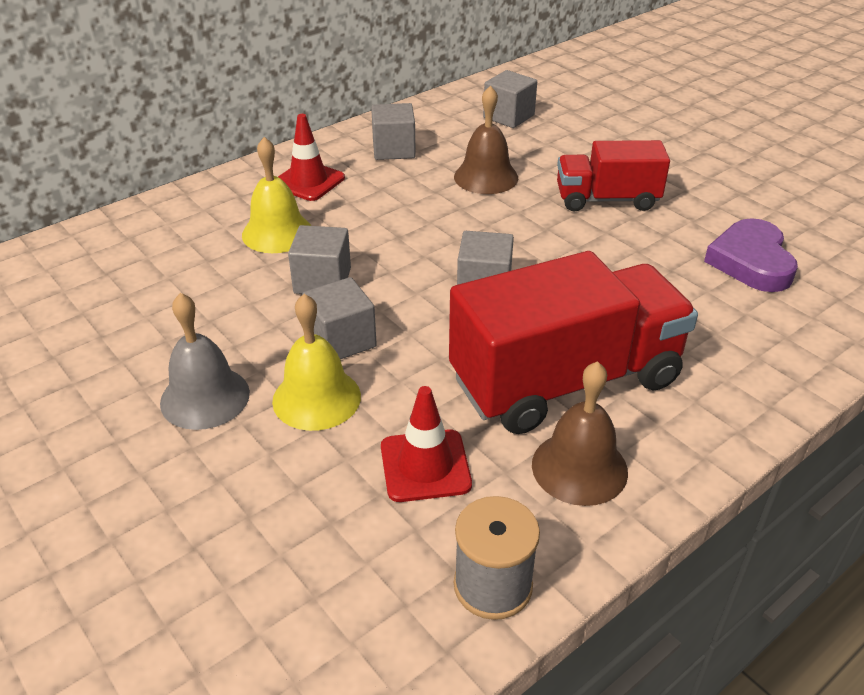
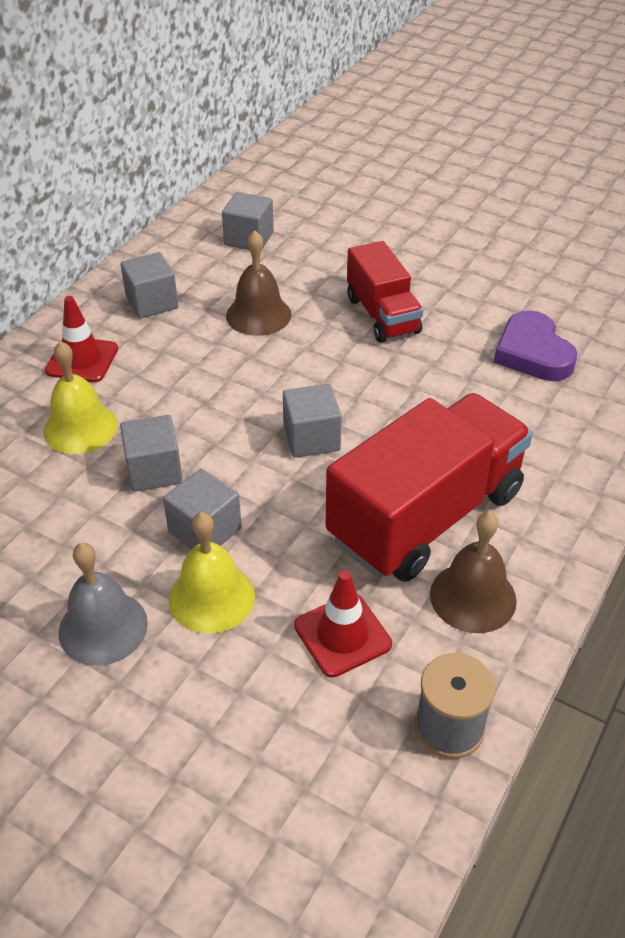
camera: 20 degrees left, 5 degrees up
red truck [557,140,670,212] -> red truck turned 90 degrees counterclockwise [347,241,423,343]

